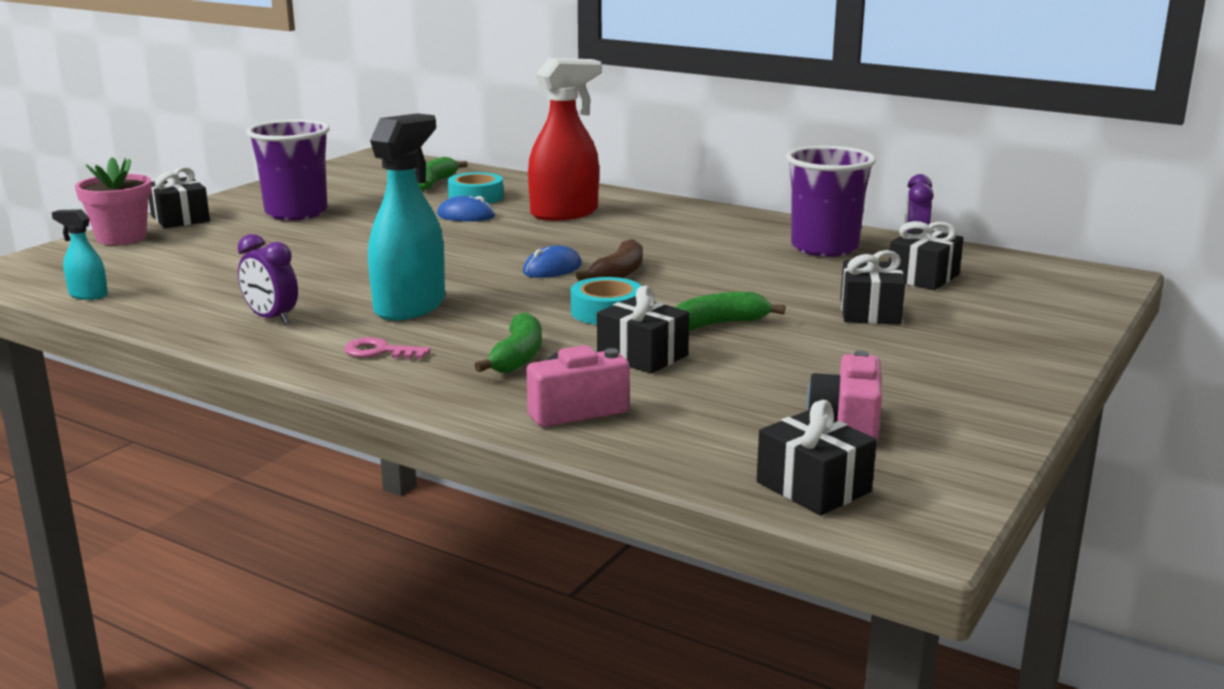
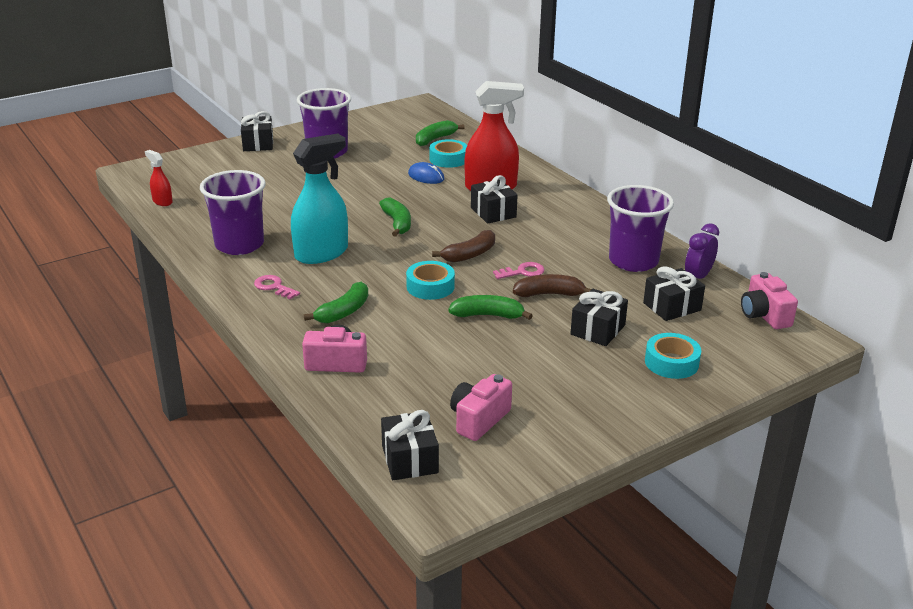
camera: 25 degrees right, 10 degrees up
turquoise spray bottle [52,209,108,300] -> red spray bottle [145,150,173,206]
pink flower pot [75,157,152,245] -> none
purple clock [237,234,298,325] -> purple cup [200,170,266,255]
blue mouse [523,245,582,278] -> none
black gift [597,286,689,374] -> black gift moved to [471,175,518,224]
none -> green banana [379,197,411,237]
none -> pink key [493,262,544,279]
none -> brown banana [513,274,591,297]
none -> turquoise tape [645,333,701,379]
none -> pink camera [741,272,798,329]

